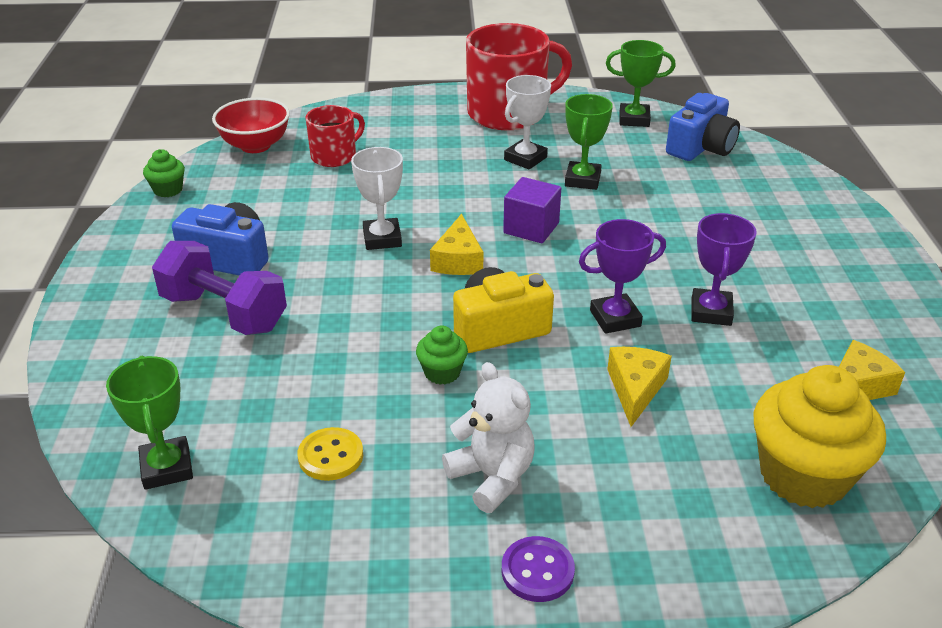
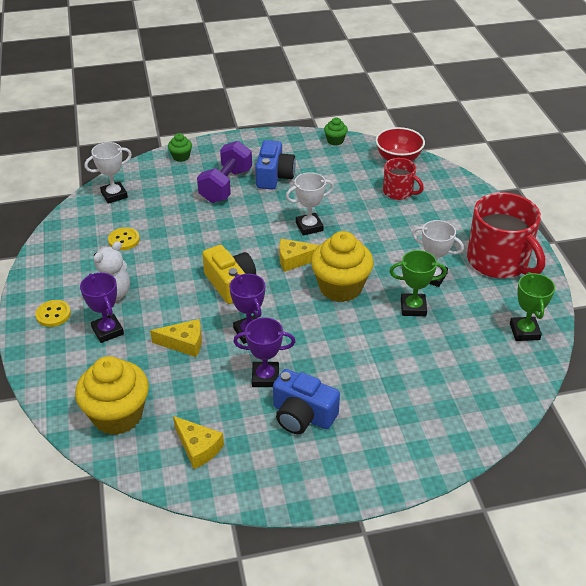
camera: 80 degrees right, 5 degrees up
green trophy [106,356,193,490] -> white trophy [85,142,132,204]
green cupcake [416,326,468,385] -> green cupcake moved to [168,133,192,162]
purple button [502,536,575,602] -> yellow button [35,300,71,327]
purple cube [503,177,561,243] -> yellow cupcake [311,231,374,302]
blue camera [666,93,740,161] -> blue camera moved to [273,369,340,434]
none -> purple trophy [80,273,124,343]

